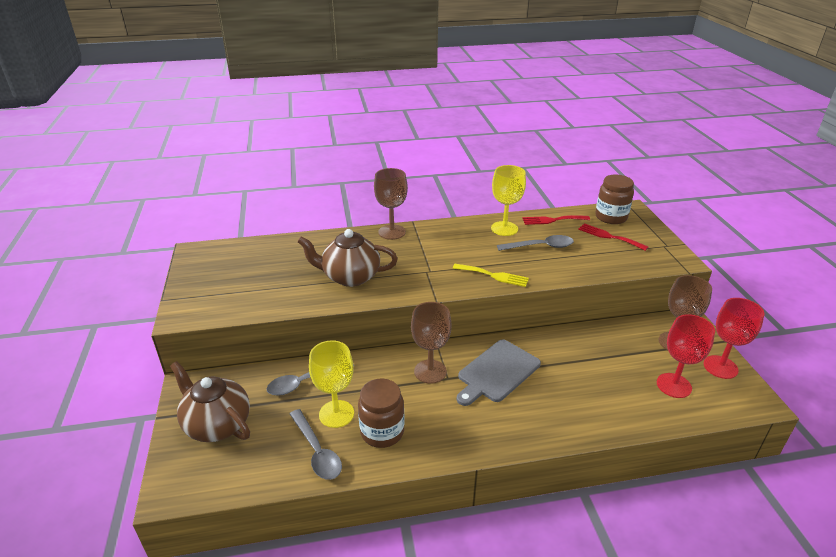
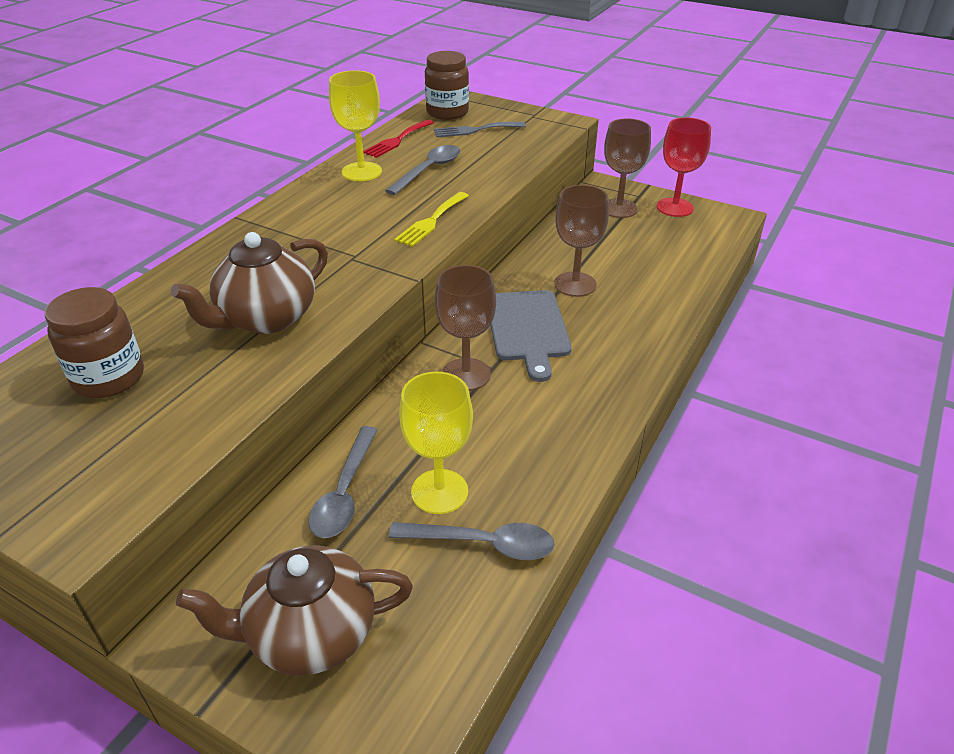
camera: 50 degrees left, 5 degrees up
brown jar [358,379,405,448] -> brown jar moved to [45,287,144,398]
brown goblet [374,168,408,240] -> brown goblet moved to [554,185,609,297]
yellow fork [453,264,529,287] -> yellow fork turned 150 degrees clockwise [394,192,469,247]
red fork [578,223,648,251] -> grey fork [434,122,526,137]
red goblet [657,314,715,398] -> none

